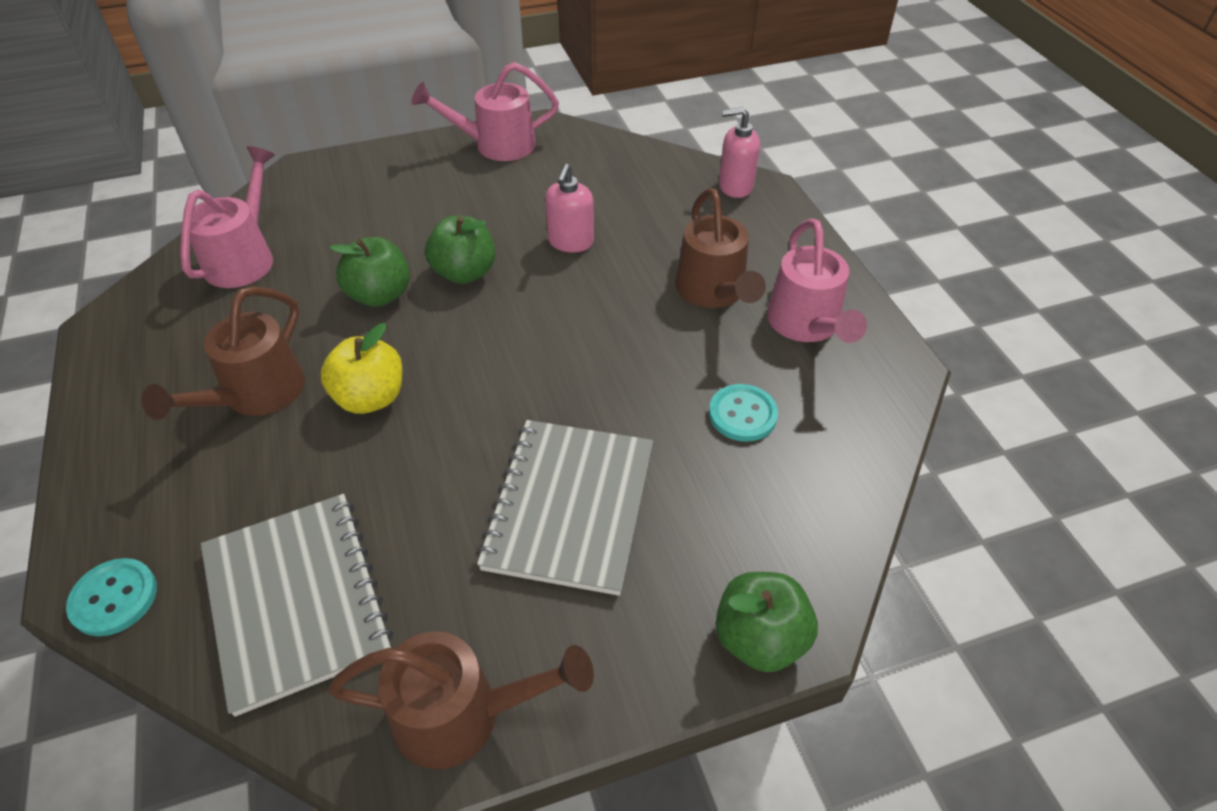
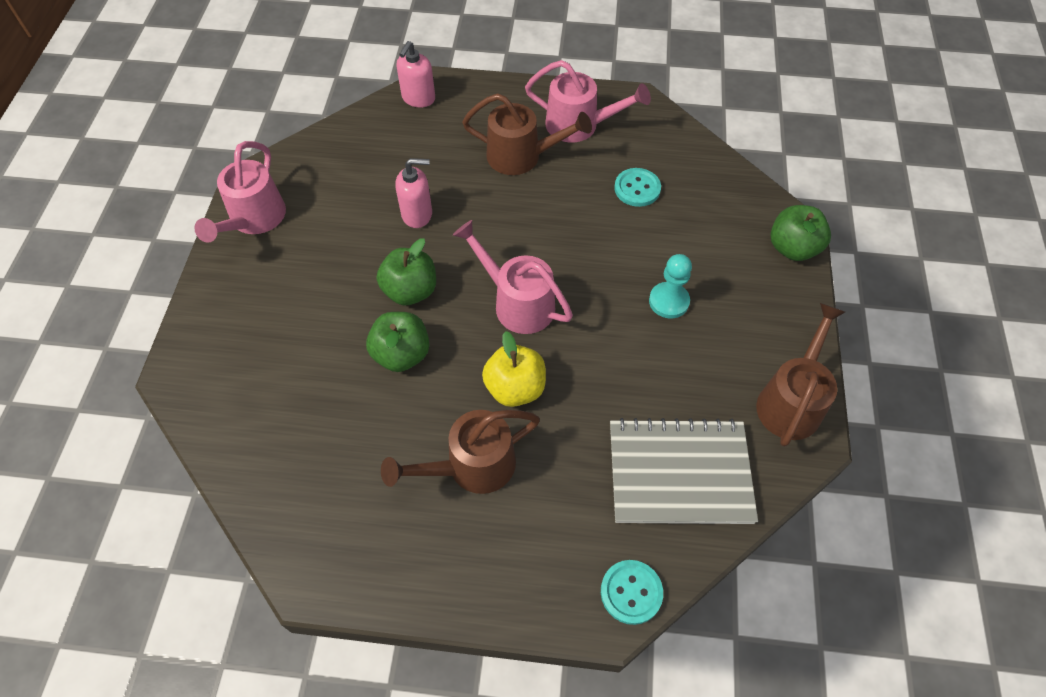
camera: 65 degrees left, 10 degrees up
brown watering can [142,286,305,420] -> brown watering can turned 105 degrees clockwise [381,410,540,494]
pink watering can [180,146,275,288] -> pink watering can moved to [453,220,573,334]
grey notebook [477,420,653,596] -> turquoise pawn [649,254,692,319]
pink soap dispenser [545,164,594,252] -> pink soap dispenser turned 45 degrees counterclockwise [395,158,432,228]

